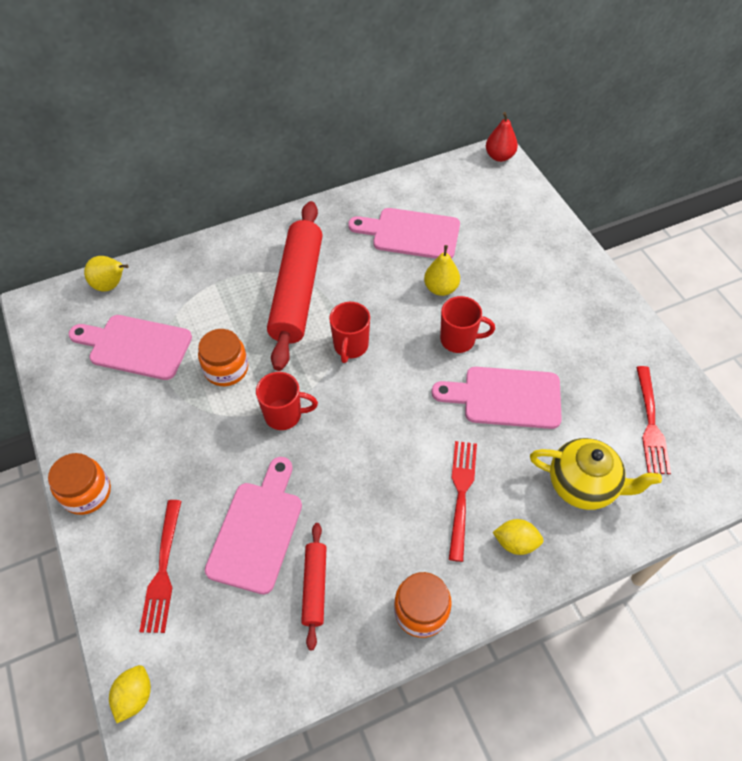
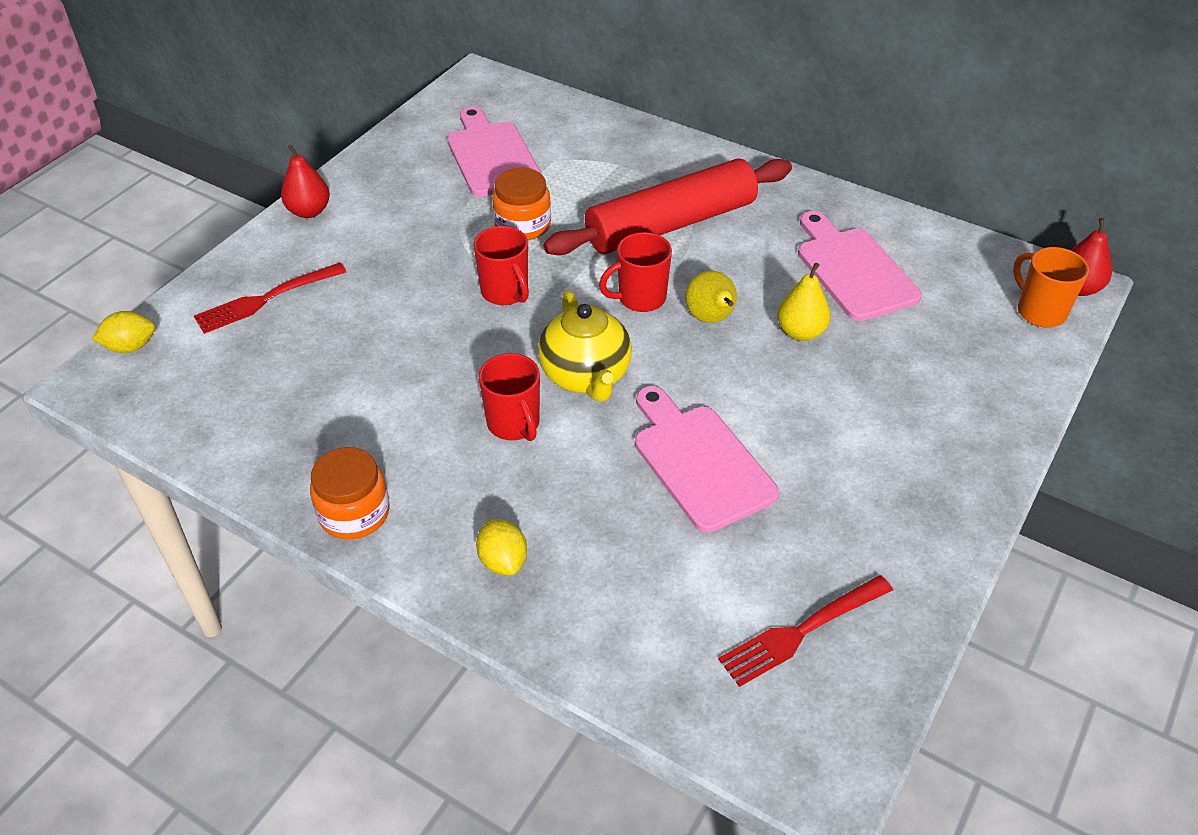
camera: 55 degrees right, 10 degrees down
orange jar [48,453,111,515] -> red pear [281,145,330,218]
yellow pear [84,256,129,292] -> yellow pear moved to [685,271,737,323]
pink cutting board [205,457,302,595] -> none
red rolling pin [301,523,327,650] -> none
red mug [440,296,495,353] -> red mug moved to [479,353,540,441]
red fork [449,441,477,562] -> none
yellow teapot [530,438,662,510] -> yellow teapot moved to [538,290,632,402]
none -> orange mug [1013,247,1089,328]

